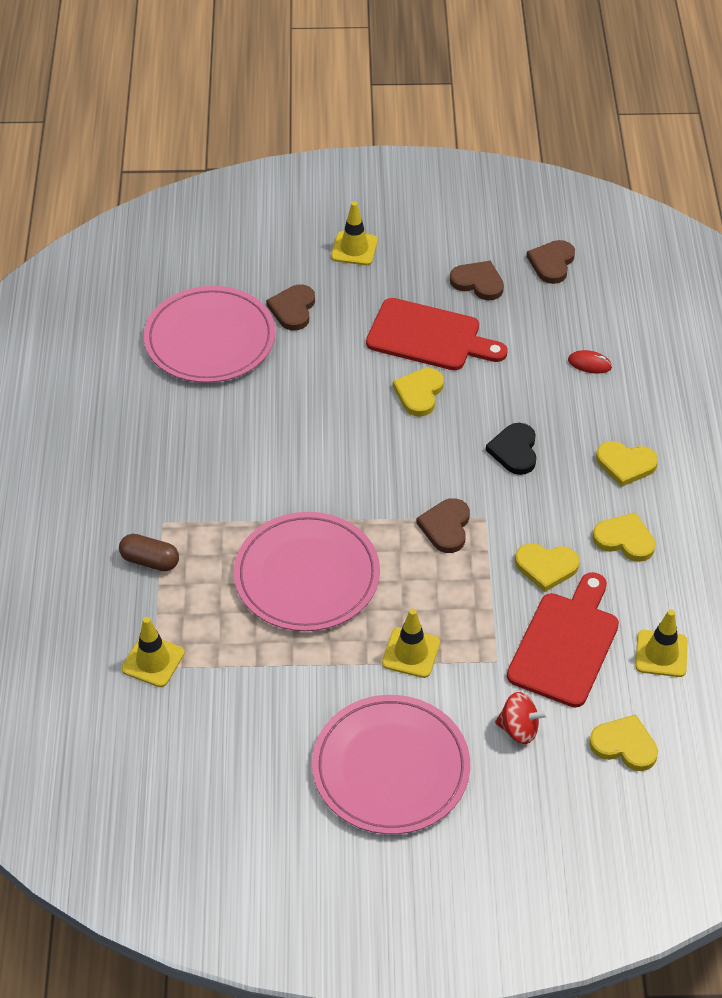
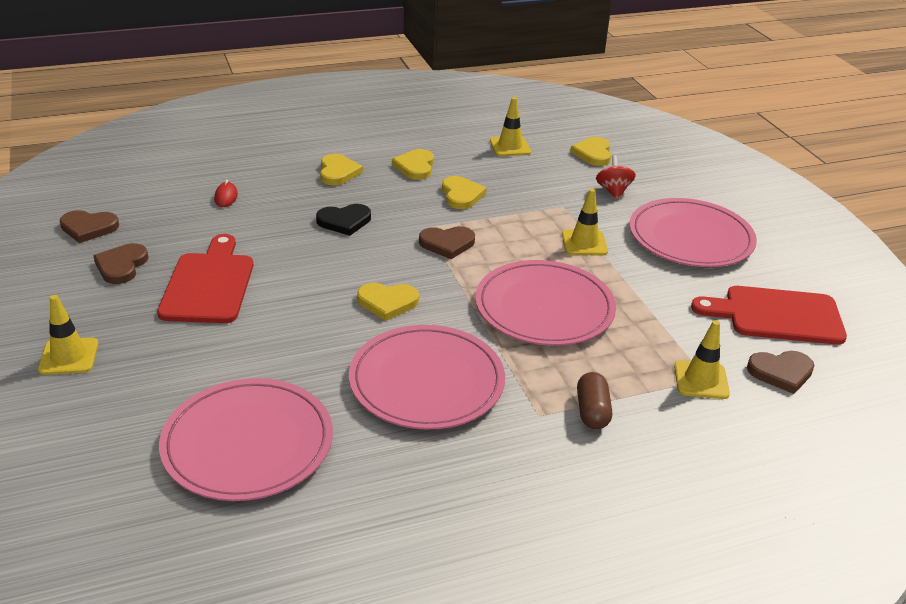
camera: 110 degrees left, 15 degrees down
brown heart [266,285,315,331] -> brown heart moved to [747,351,815,394]
yellow heart [393,368,444,417] -> yellow heart moved to [357,283,419,321]
red cutting board [507,572,619,708] -> red cutting board moved to [691,286,847,345]
none -> pink plate [349,325,505,430]

